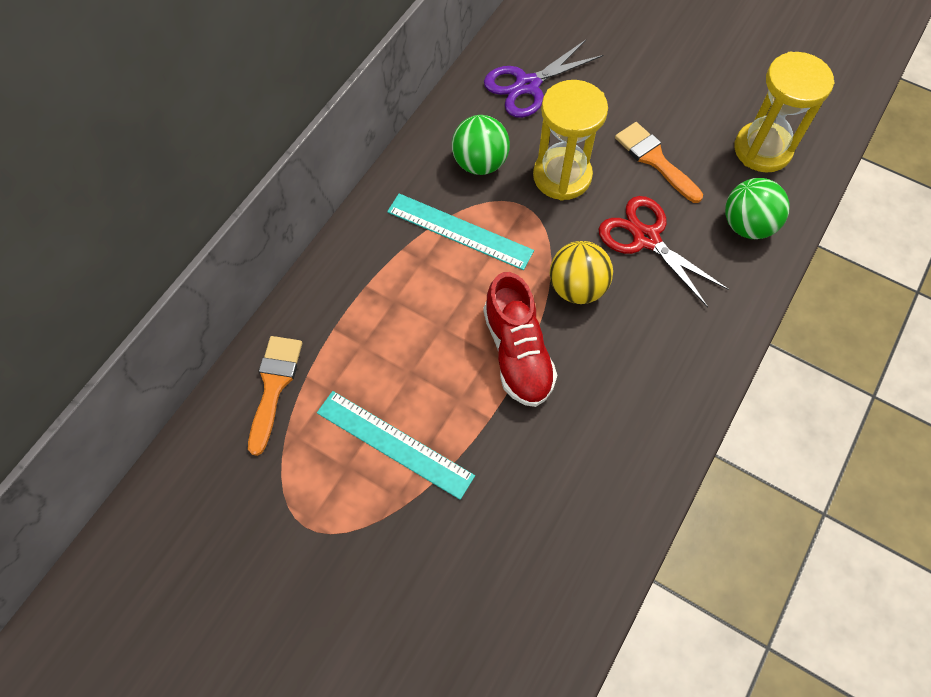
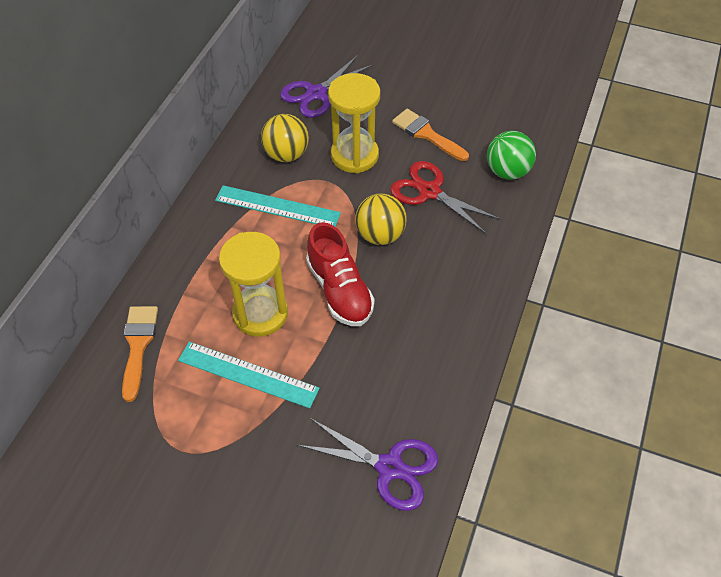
camera: 10 degrees left, 10 degrees down
green ball [452,115,510,175] -> yellow ball [261,114,309,162]
yellow hourglass [734,51,835,173] -> yellow hourglass moved to [219,232,288,337]
none -> purple scissors [297,418,438,511]

